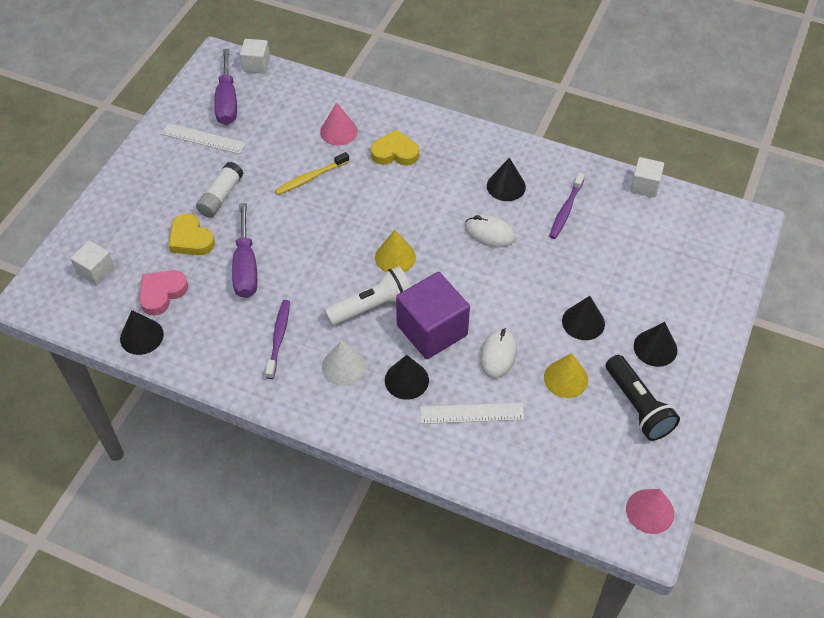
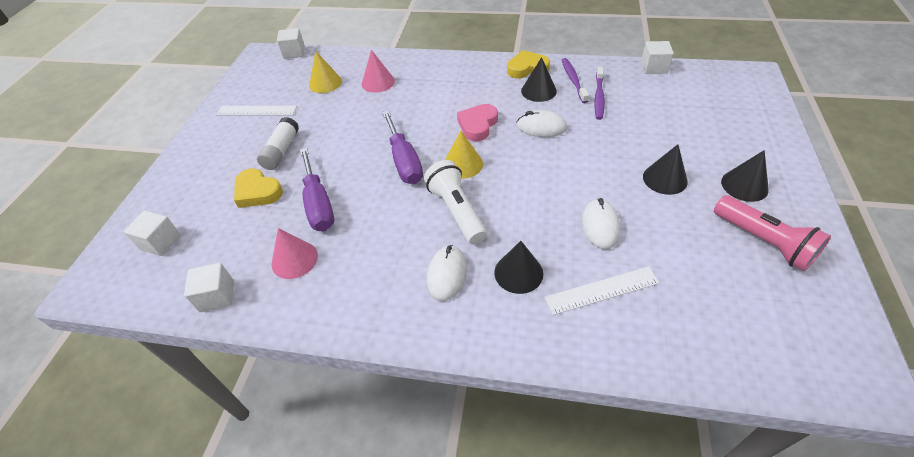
camera: 10 degrees left, 5 degrees down
black cone [120,310,164,355] -> white cube [184,263,234,312]
pink heart [139,270,188,315] -> pink heart moved to [457,104,498,141]
purple screwdriver [214,49,237,125] -> purple screwdriver moved to [382,111,423,184]
purple toothbrush [265,300,290,379] -> purple toothbrush moved to [562,58,589,103]
yellow toothbrush [275,152,349,195] -> none
white cone [322,341,366,385] -> white mouse [427,245,467,301]
white flashlight [324,266,411,326] -> white flashlight turned 75 degrees counterclockwise [424,160,487,244]
yellow heart [370,129,419,166] -> yellow heart moved to [507,50,550,79]
purple cube [396,272,470,359] -> none
yellow cone [544,353,588,398] -> yellow cone moved to [309,51,342,93]
black flashlight [606,355,680,441] -> pink flashlight [714,195,831,271]
pink cone [626,489,674,534] -> pink cone moved to [271,228,318,279]

